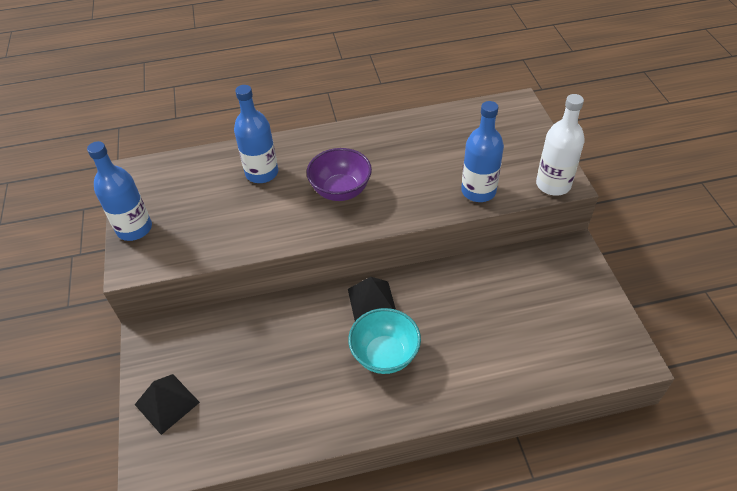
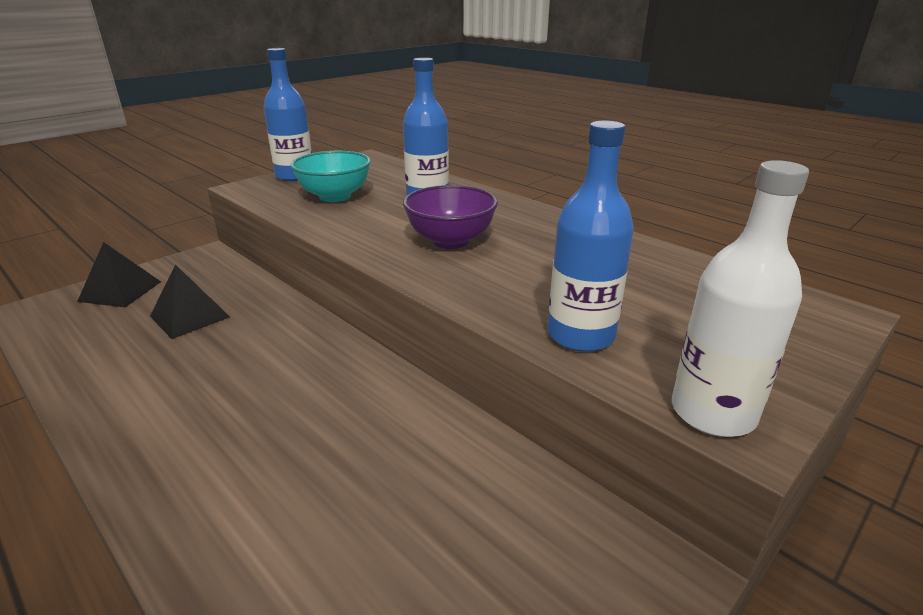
camera: 55 degrees right, 20 degrees down
black pyramid [348,277,396,321] -> black pyramid moved to [150,265,230,339]
turquoise bowl [348,308,421,374] -> turquoise bowl moved to [290,151,371,202]

